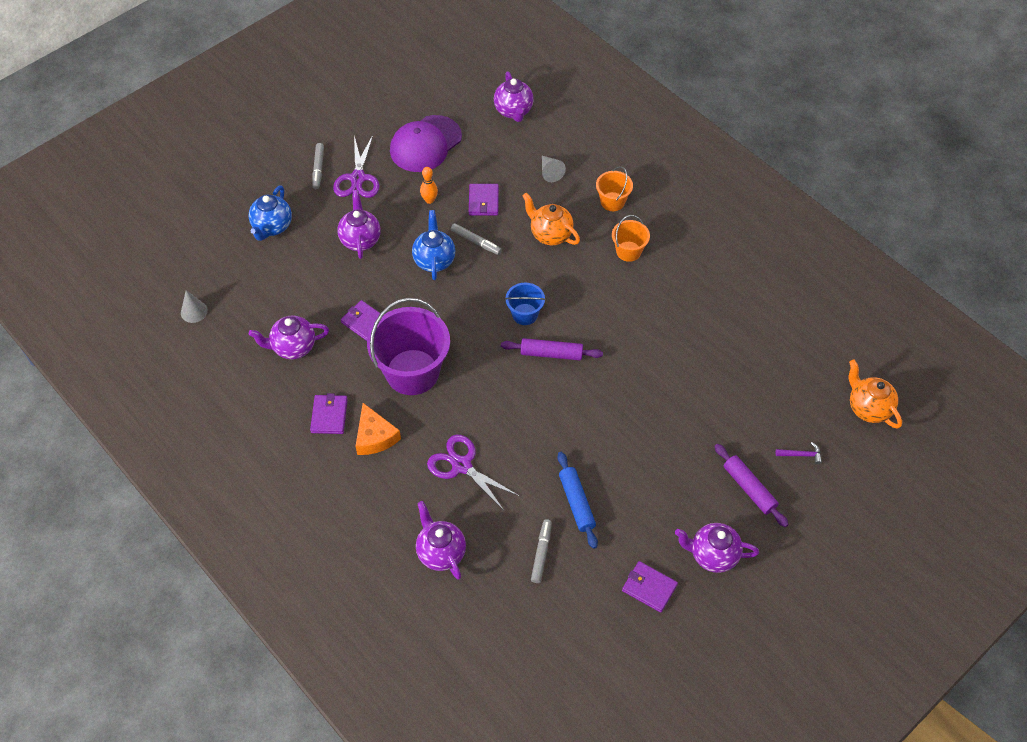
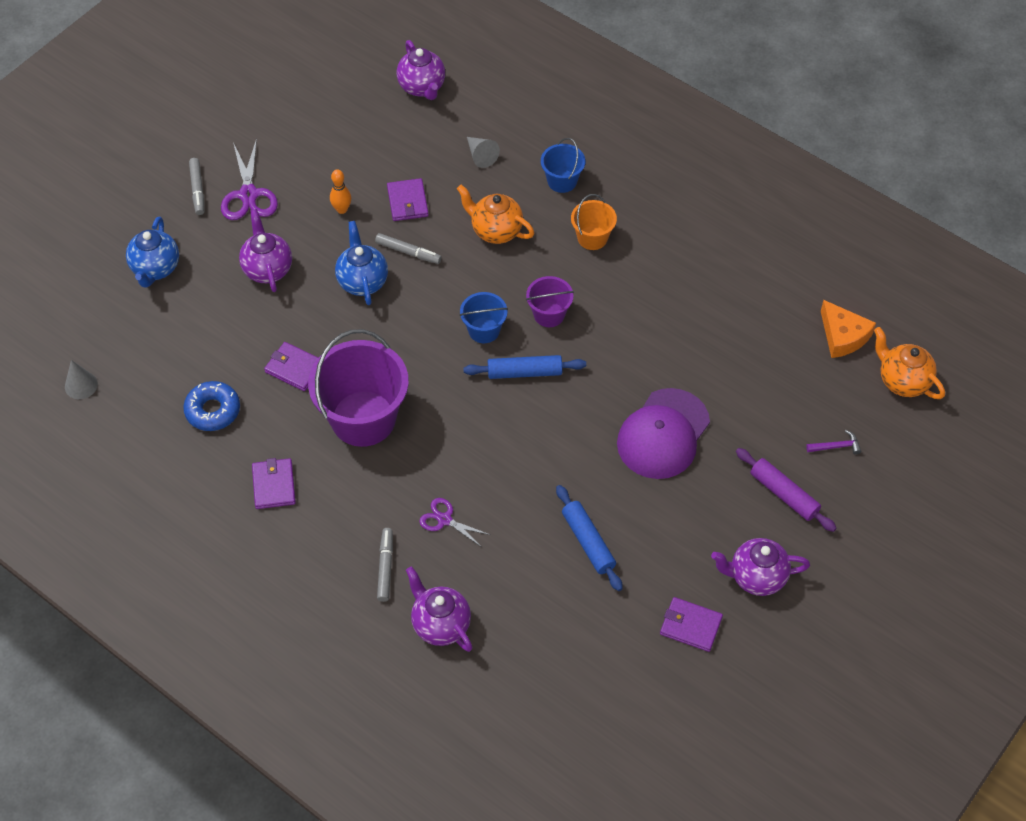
camera: 10 degrees left, 0 degrees up
purple teapot [249,316,329,360] -> blue donut [183,381,240,431]
orange cheese [356,403,401,455] -> orange cheese moved to [821,300,876,358]
purple cap [390,115,462,172] -> purple cap moved to [617,388,710,479]
purple scissors [427,435,519,510] -> purple scissors [419,498,490,547], size x0.61
purple rolling pin [501,338,603,360] -> blue rolling pin [463,355,586,379]
grey marker [531,519,552,583] -> grey marker moved to [377,528,393,602]
orange bucket [596,166,633,211] -> blue bucket [541,138,585,193]
none -> purple bucket [526,276,574,327]

